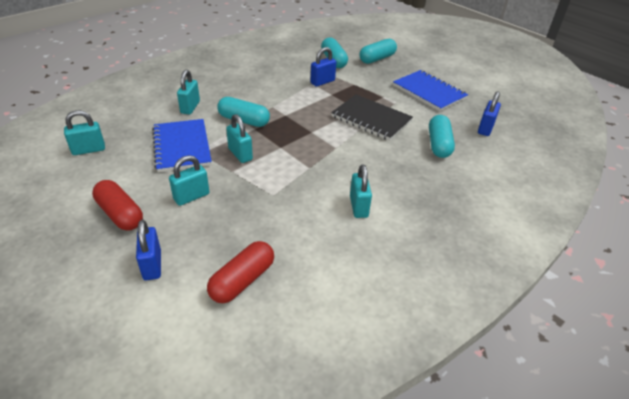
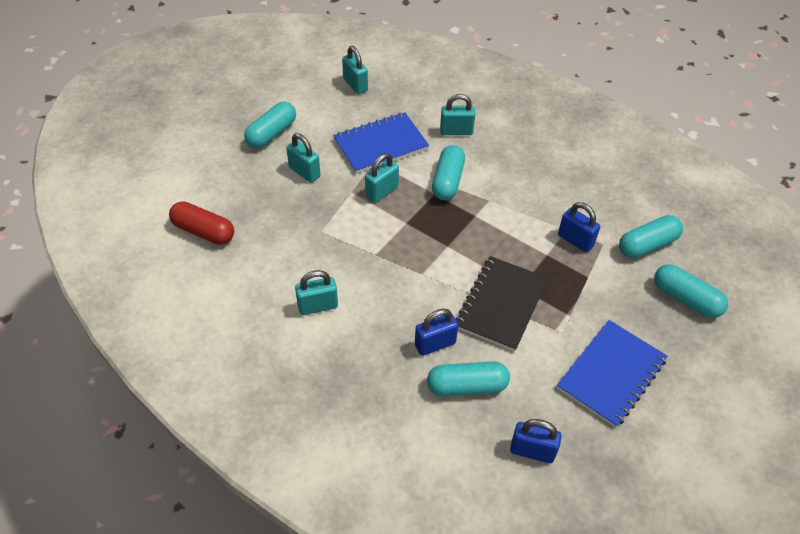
camera: 80 degrees right, 10 degrees up
red capsule [92,180,143,231] -> turquoise capsule [244,102,296,148]
blue padlock [136,220,161,280] -> blue padlock moved to [415,309,458,356]

